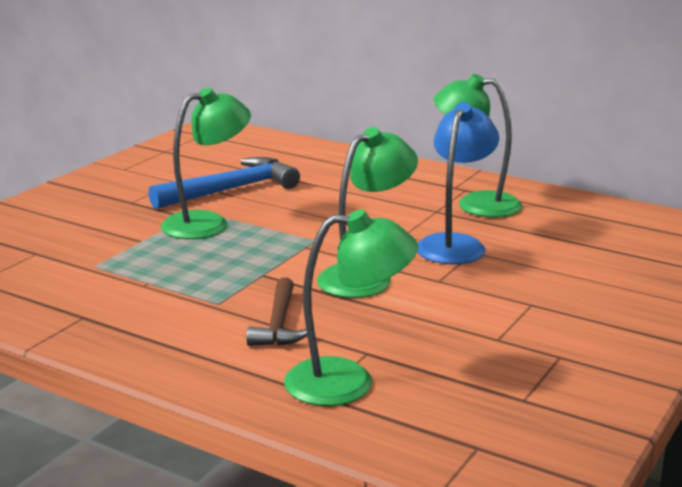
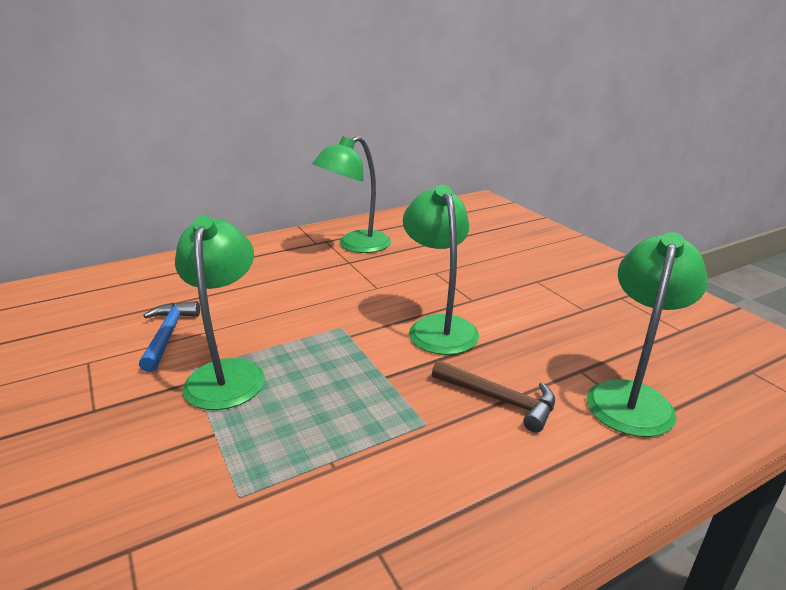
camera: 60 degrees left, 5 degrees up
blue hammer [149,157,300,209] -> blue hammer [139,301,200,372], size x0.63
blue lamp [417,102,499,264] -> none

